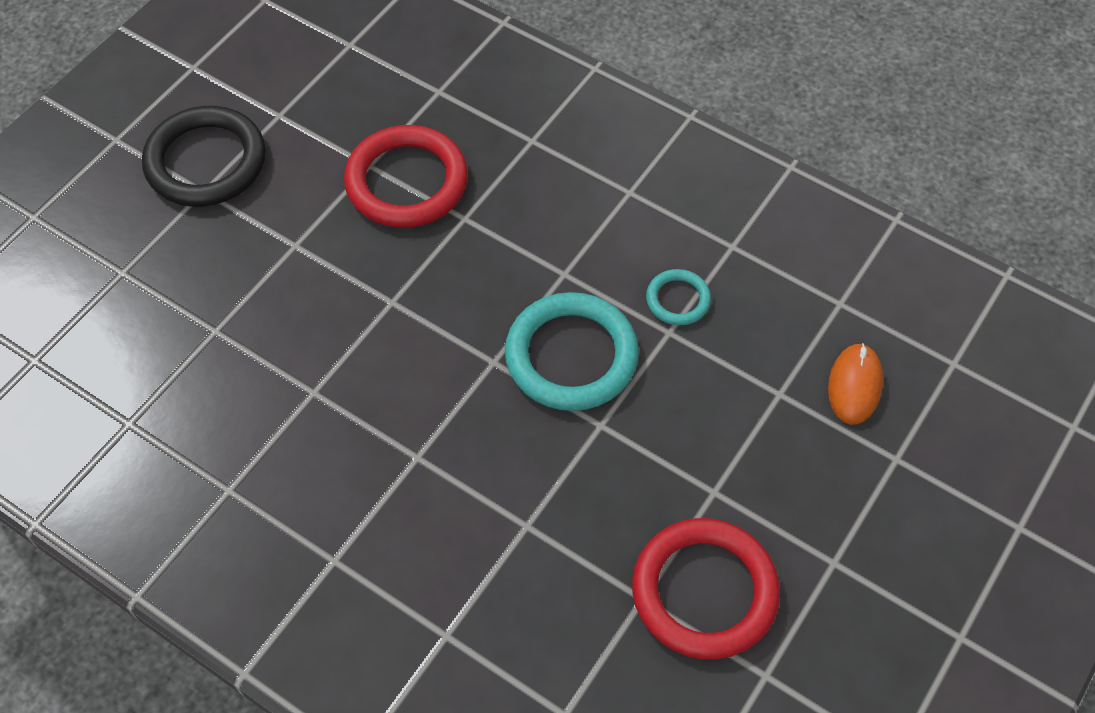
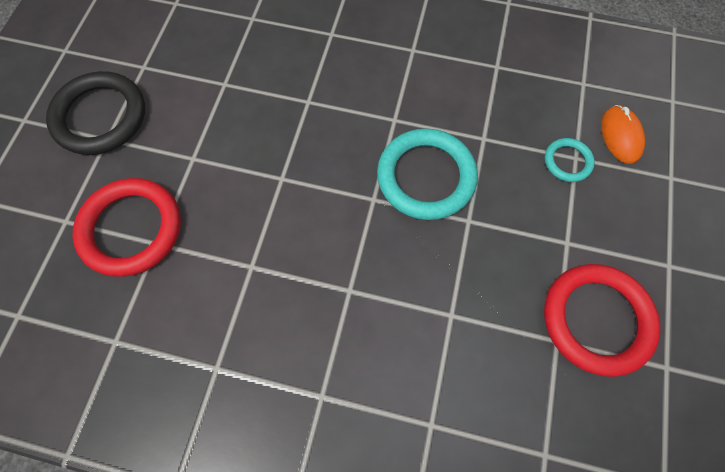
camera: 20 degrees left, 10 degrees up
red ring [344,125,468,228] -> red ring moved to [72,178,181,277]
turquoise ring [646,269,711,325] -> turquoise ring moved to [545,138,595,182]

